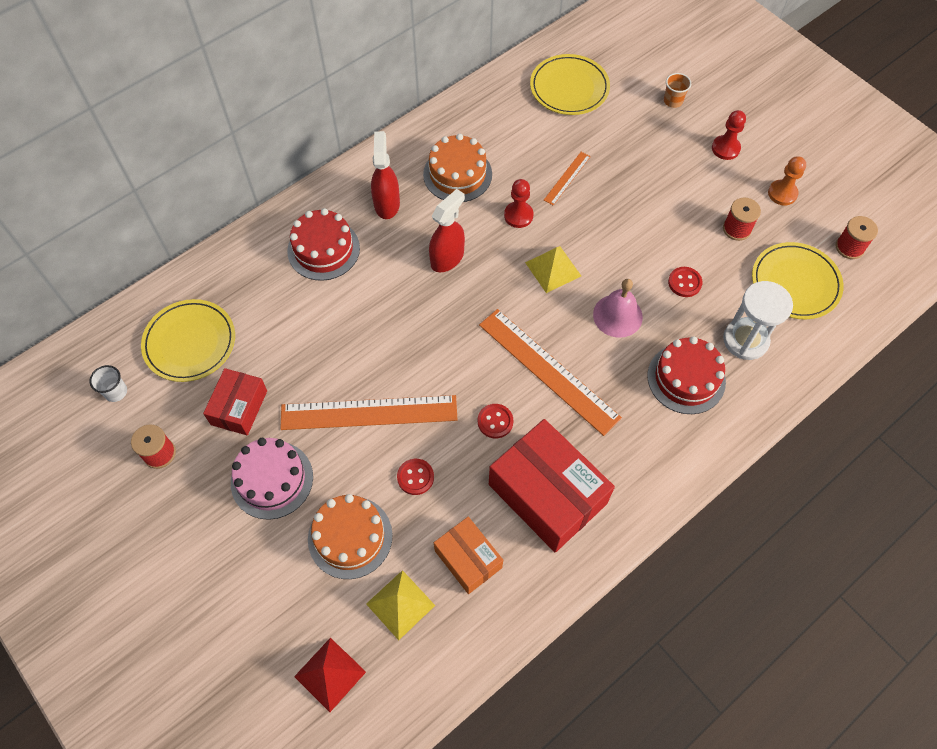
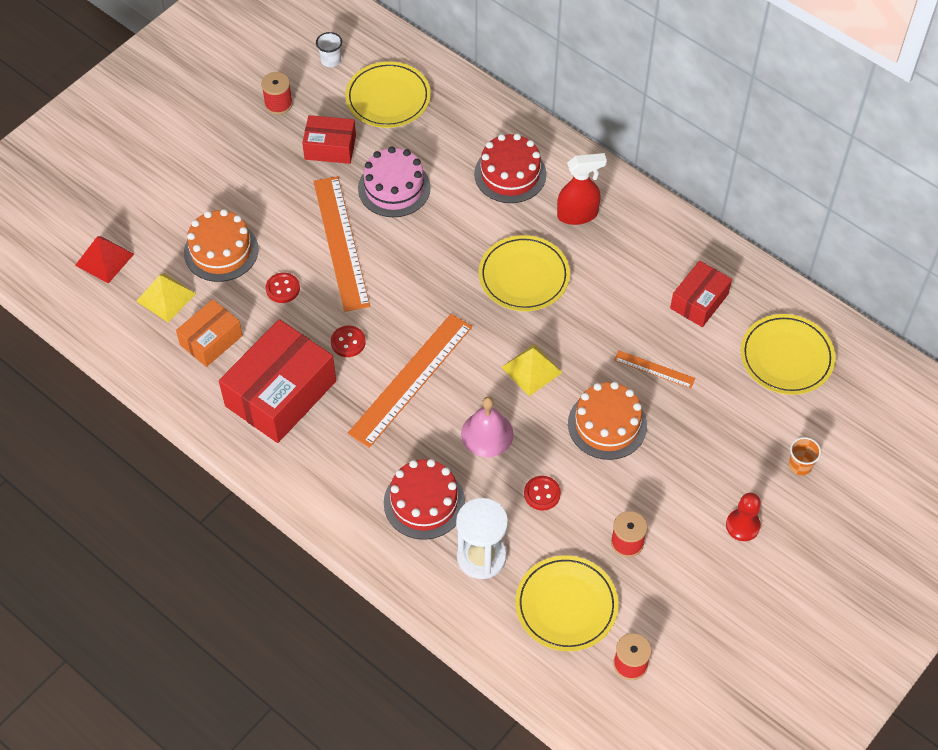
camera: 80 degrees right, 5 degrees down
pink cake [231,438,313,520] -> pink cake moved to [358,146,431,217]
orange cake [423,134,492,202] -> orange cake moved to [568,382,647,460]
red spray bottle [429,189,465,272] -> yellow plate [479,235,570,311]
red pawn [504,179,534,228] -> none
orange pawn [768,156,806,205] -> none
none -> red box [670,261,732,327]

